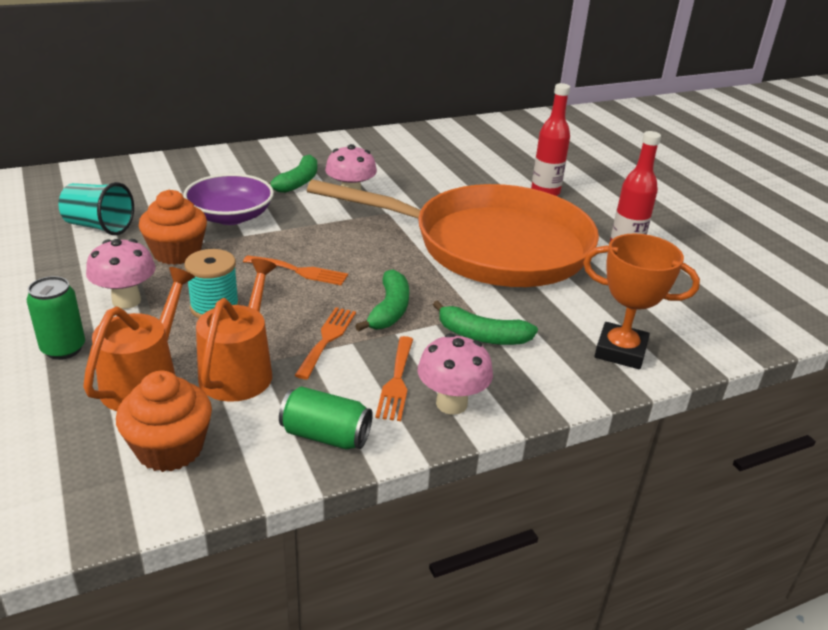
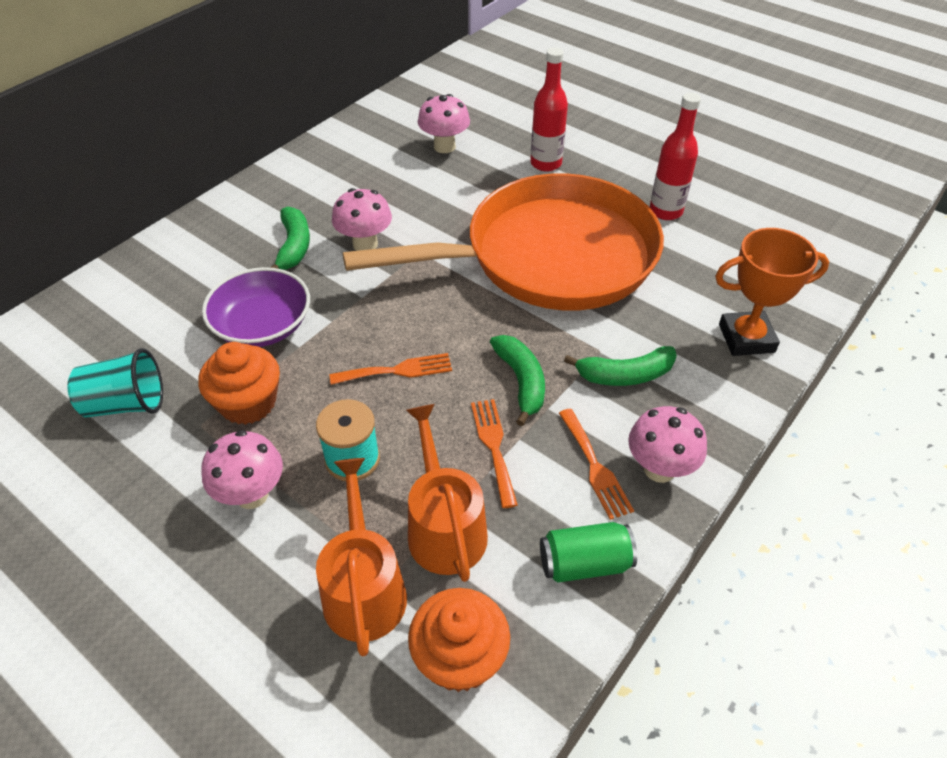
camera: 25 degrees left, 15 degrees up
green can [27,276,85,360] -> none
none -> pink mushroom [418,94,470,153]

